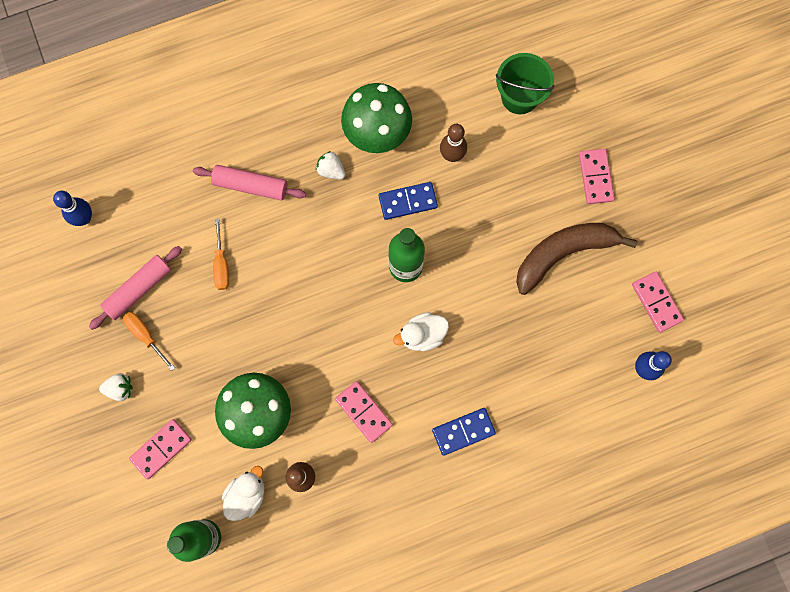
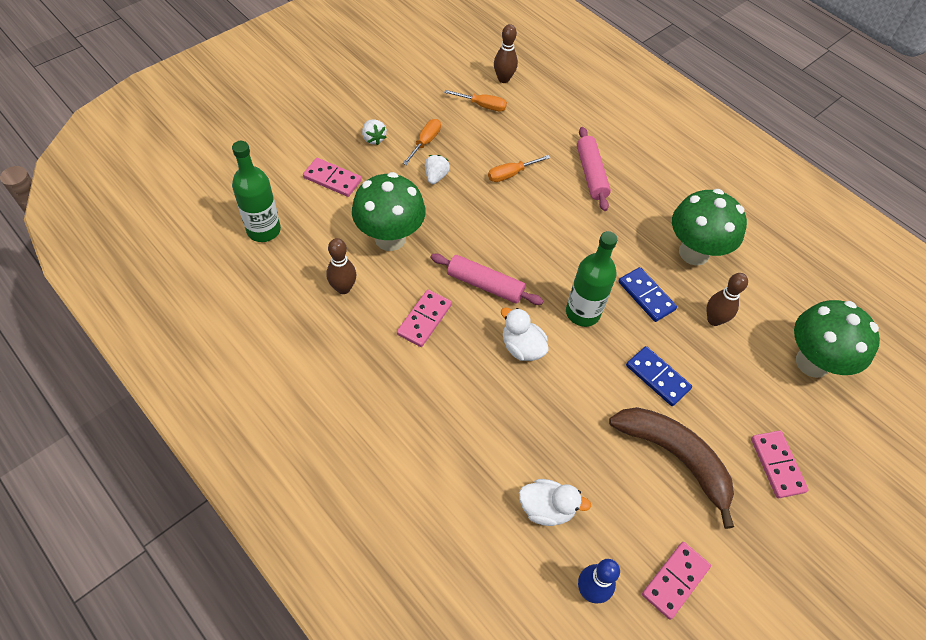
camera: 65 degrees right, 20 degrees down
blue bowling pin [53,191,92,226] -> brown bowling pin [494,24,518,83]
pink rolling pin [89,246,182,330] -> pink rolling pin moved to [431,254,543,305]
white duck [222,466,264,521] -> white duck moved to [519,479,591,526]
white strawberry [316,151,345,180] -> white strawberry moved to [425,155,450,184]
blue domino [432,408,496,456] -> blue domino moved to [626,346,692,406]
green bucket [496,53,555,114] -> green mushroom [794,300,880,378]
pink domino [579,149,615,204] -> pink domino turned 75 degrees counterclockwise [751,430,809,498]
none -> orange screwdriver [444,90,507,111]

